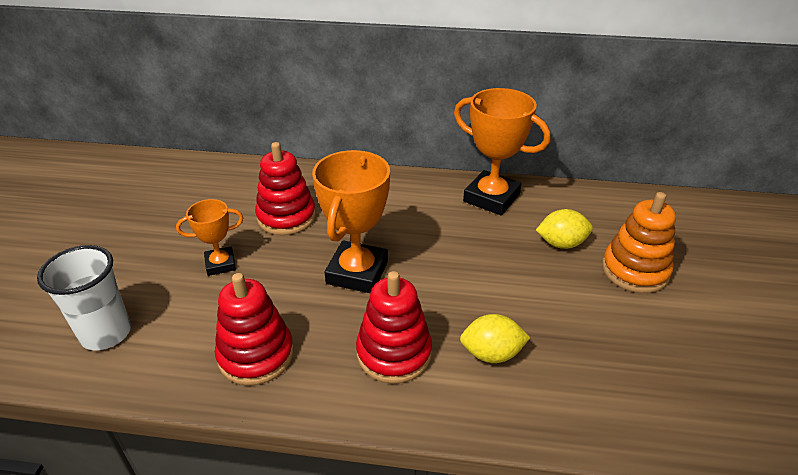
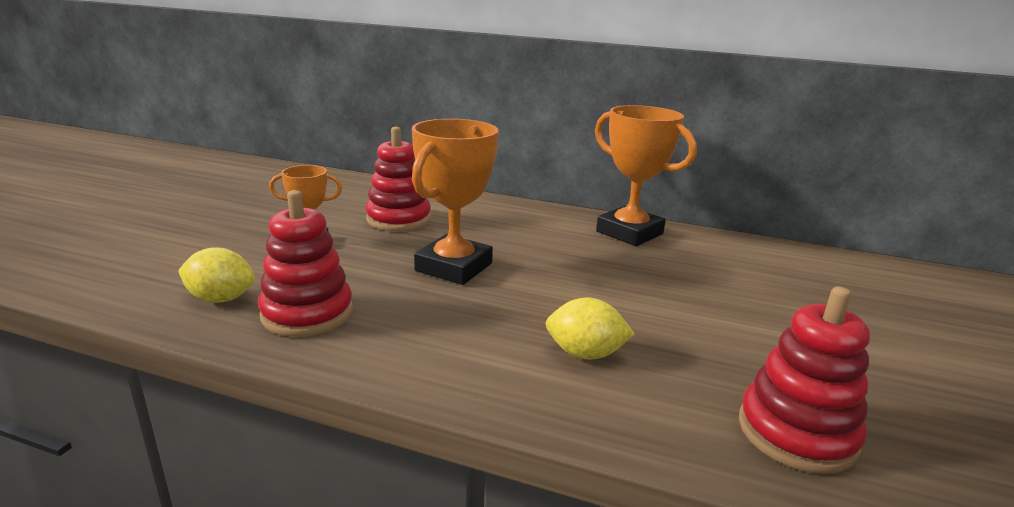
camera: 10 degrees right, 15 degrees down
white cup [37,245,131,350] -> none
red stacking toy [356,271,432,384] -> red stacking toy moved to [739,286,870,474]
yellow lemon [536,209,593,249] -> yellow lemon moved to [178,248,255,303]
orange stacking toy [602,192,676,293] -> none

